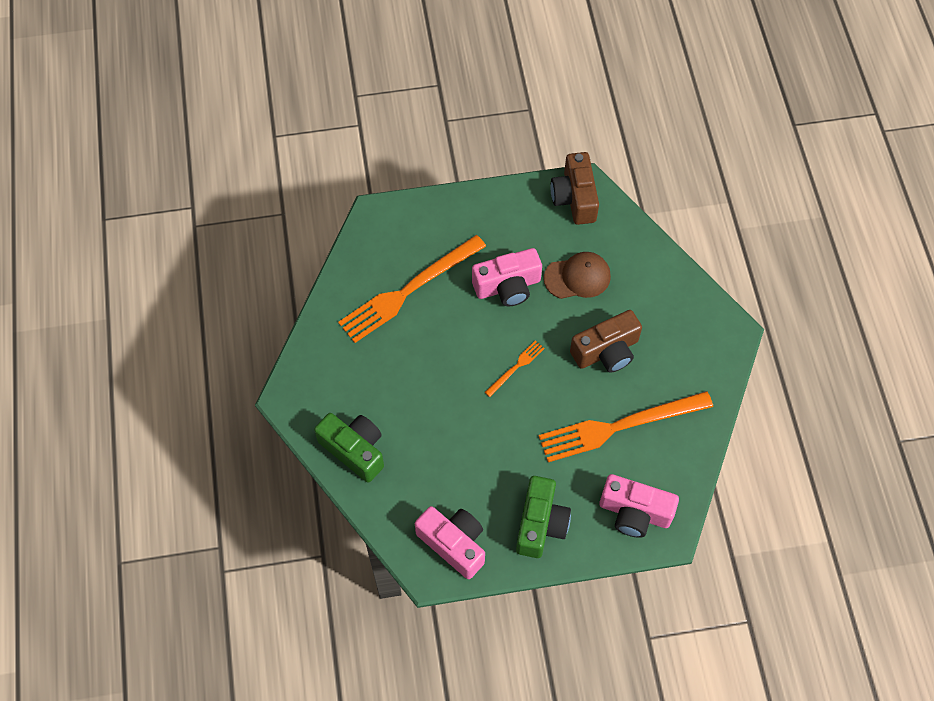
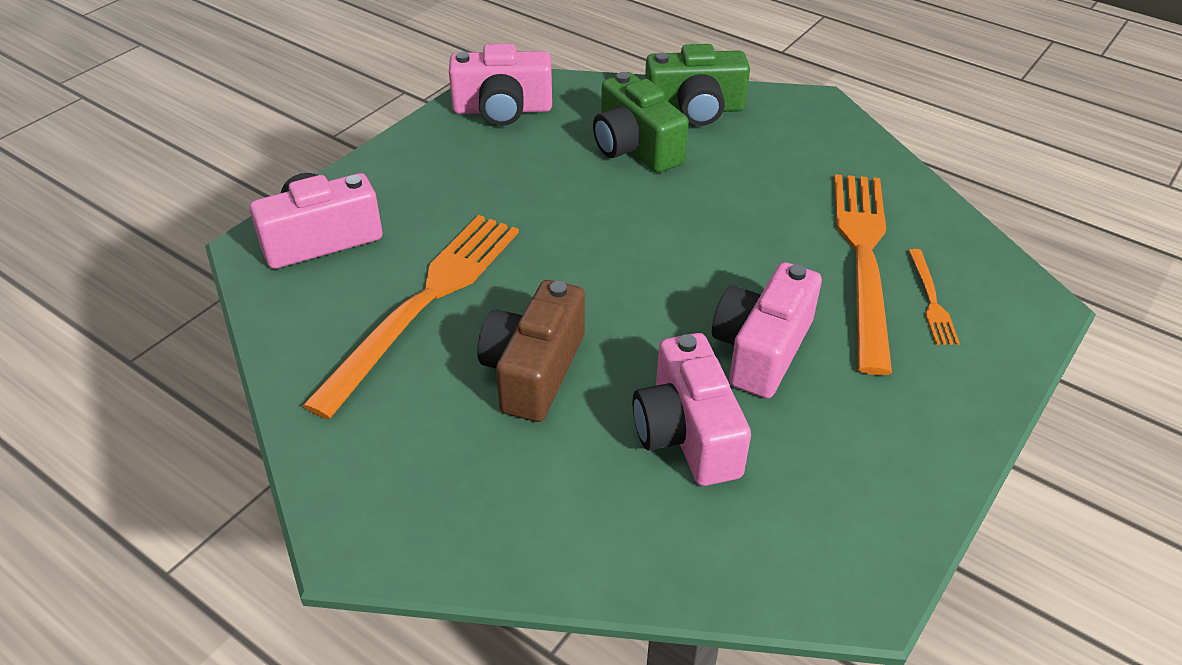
camera: 135 degrees right, 20 degrees down
orange fork [485,341,545,397] -> orange fork moved to [908,249,960,345]
green camera [516,476,571,558] -> green camera moved to [593,72,689,173]
brown cap [544,252,611,299] -> pink camera [633,333,751,486]
brown camera [551,152,599,225] -> none

